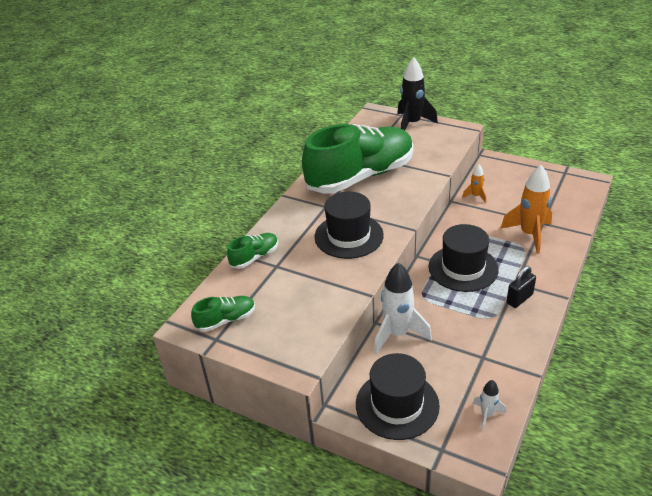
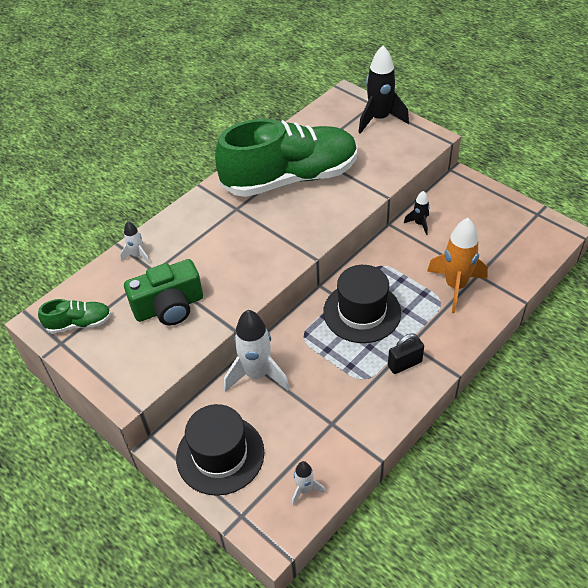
camera: 15 degrees right, 10 degrees up
green shoe [227,233,278,269] -> white rocket [120,222,150,264]
black hat [314,192,384,259] -> none
orange rocket [462,164,486,203] -> black rocket [404,191,430,235]
none -> green camera [124,259,203,326]

